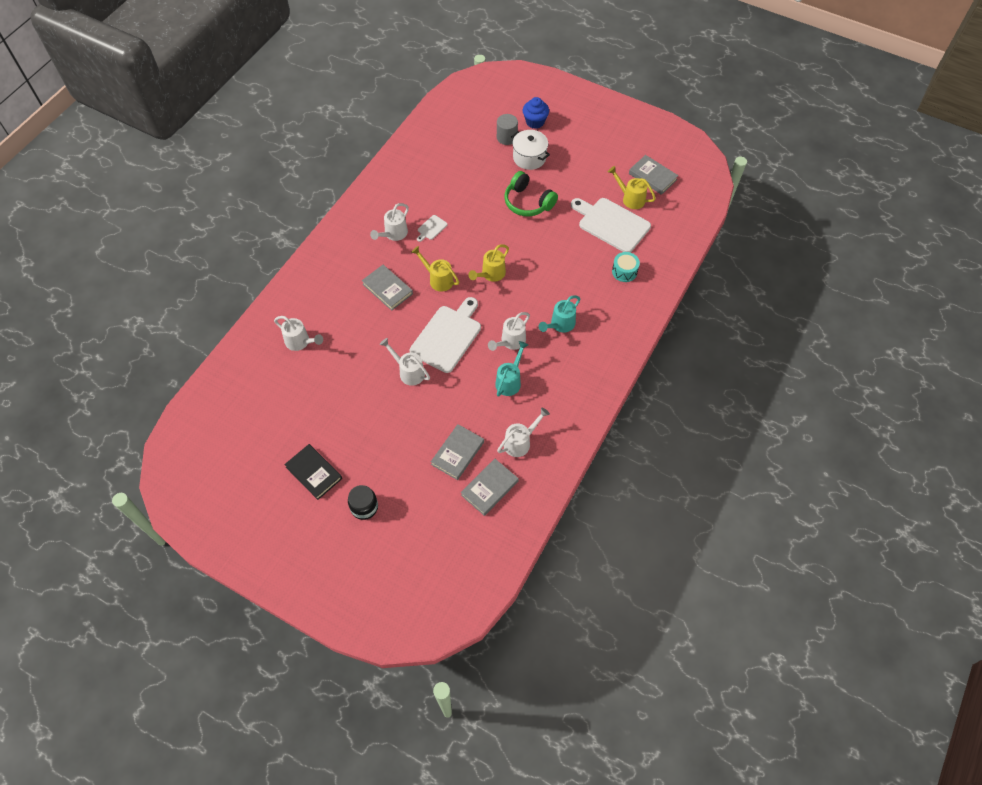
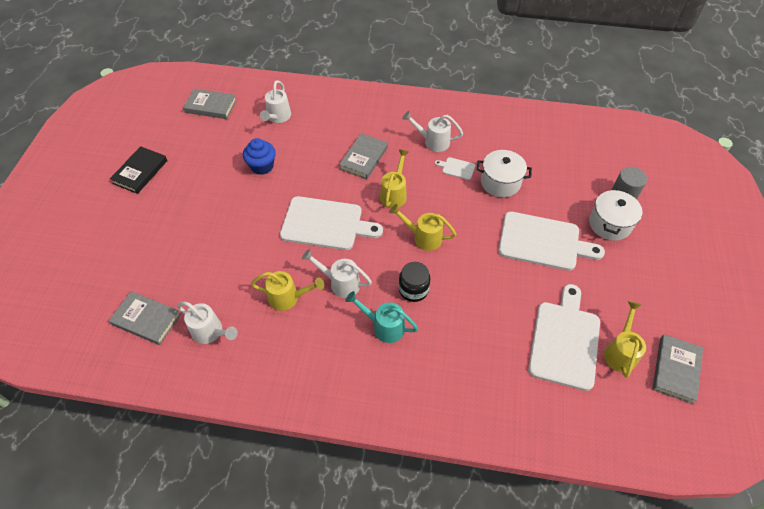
camera: 70 degrees right, 5 degrees down
black jar [348,485,378,520] -> black jar moved to [399,262,430,302]
white watering can [380,338,430,386] -> none
grey book [431,424,484,480] -> grey book moved to [183,89,237,119]
turquoise watering can [495,341,528,396] -> yellow watering can [251,271,324,311]
green headphones [504,171,558,217] -> white cutting board [498,211,605,271]
blue cupcake [523,97,549,129] -> blue cupcake moved to [243,138,276,175]
turquoise drum [612,252,640,282] -> none
none -> white pot [477,150,532,197]

